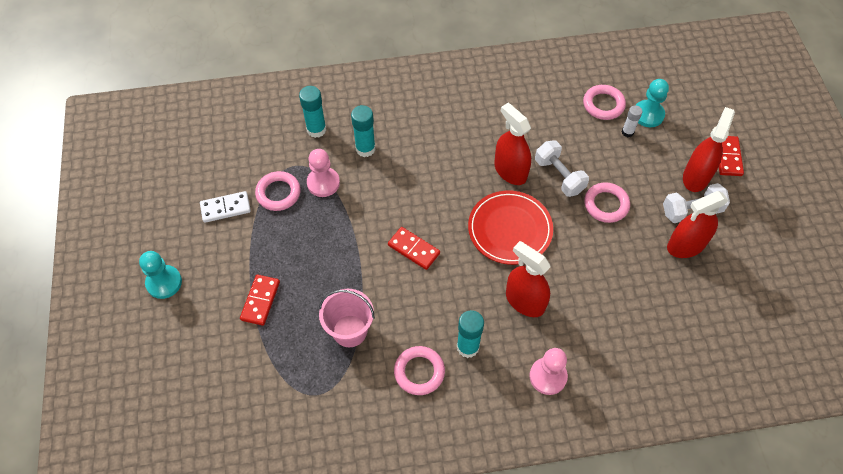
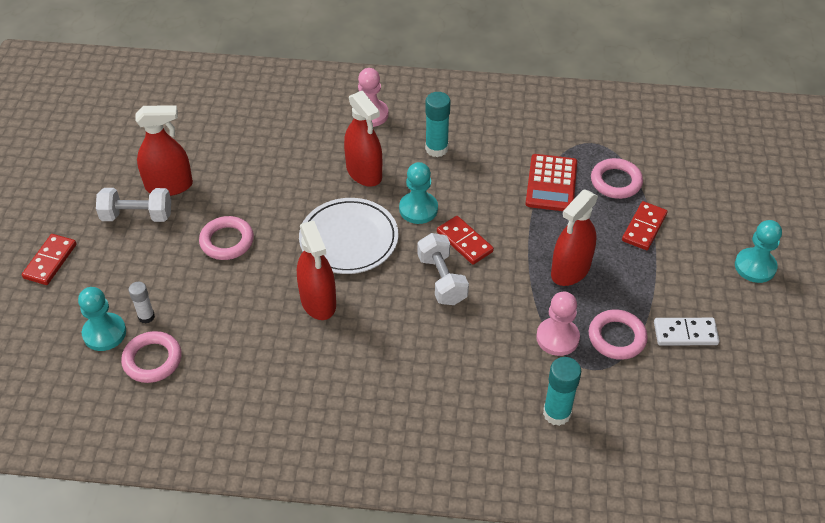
camera: 165 degrees left, 10 degrees down
pink bucket [319,289,375,347] -> red calculator [525,154,577,211]
turquoise glue stick [351,105,375,157] -> none
pink ring [394,346,445,395] -> pink ring moved to [591,158,643,199]
red plate [468,190,553,265] -> white plate [299,198,398,274]
white dumbbell [535,140,589,197] -> white dumbbell moved to [418,233,469,305]
red spray bottle [683,107,735,192] -> red spray bottle moved to [551,189,598,286]
none -> turquoise pawn [399,162,438,224]

